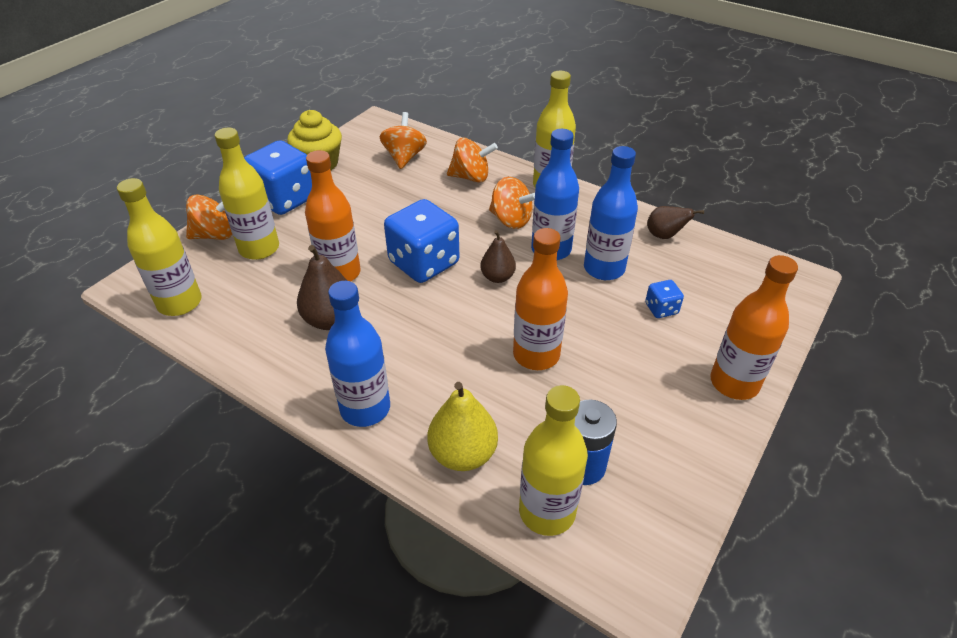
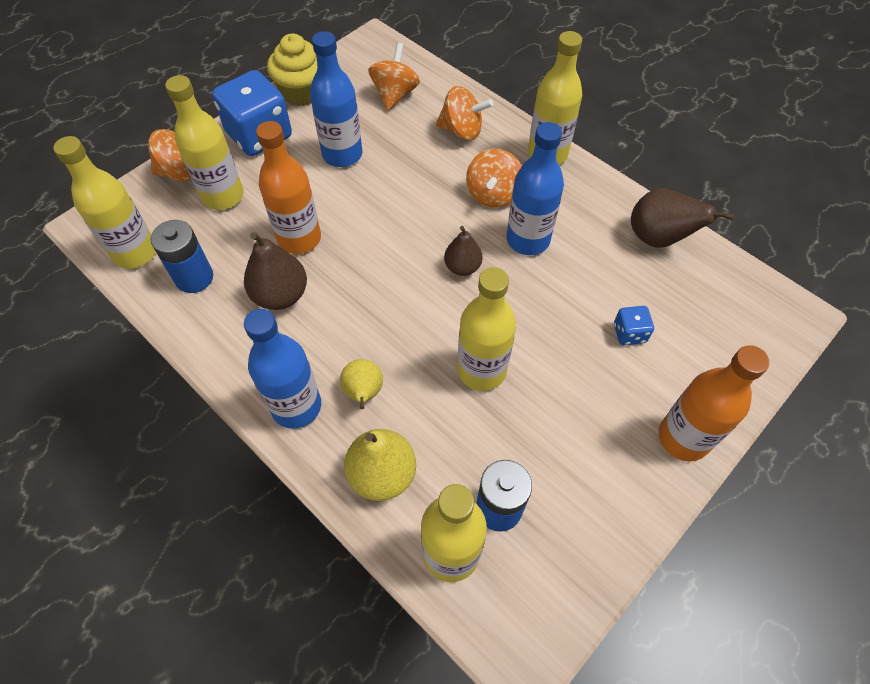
camera: 10 degrees right, 15 degrees up
blue dice [384,199,459,283] -> none
orange spinning top [489,177,535,229] -> orange spinning top turned 60 degrees clockwise [466,149,522,208]
orange bottle [513,228,568,370] -> yellow bottle [457,267,516,391]
blue bottle [584,146,638,280] -> blue bottle moved to [310,31,362,167]
brown pear [647,206,704,239] -> brown pear [631,188,735,248], size x1.55
none -> blue battery [151,220,213,293]
none -> yellow pear [340,359,383,409]

